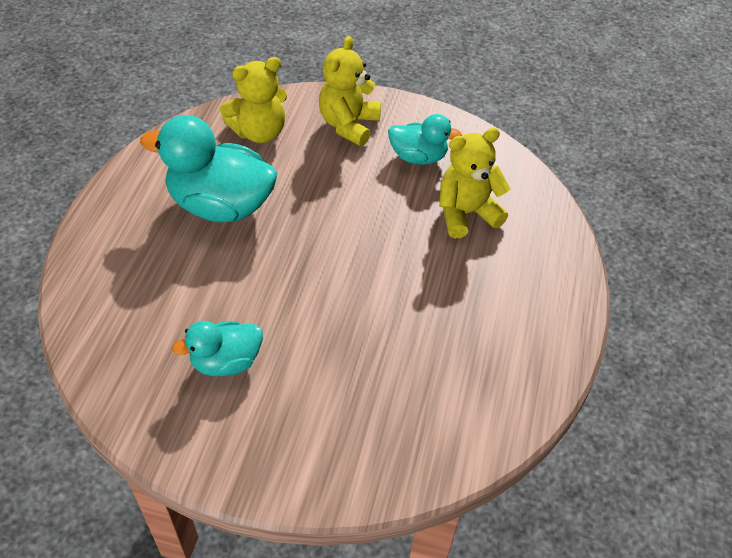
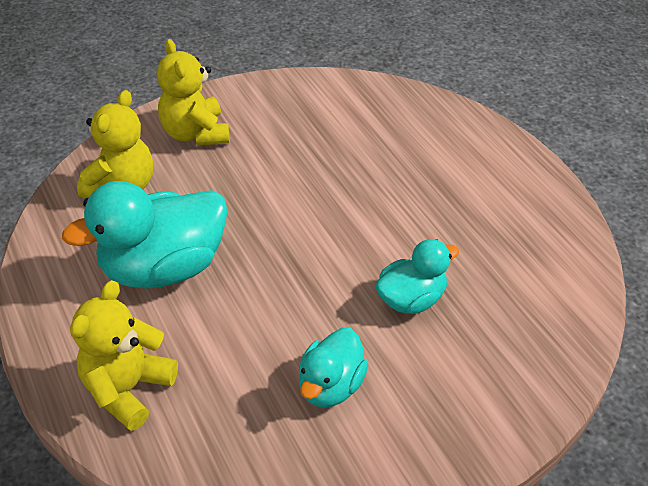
camera: 40 degrees left, 5 degrees down
turquoise duck [388,114,462,165] -> turquoise duck moved to [375,239,459,314]
yellow teddy bear [439,128,511,238] -> yellow teddy bear moved to [70,280,178,431]

